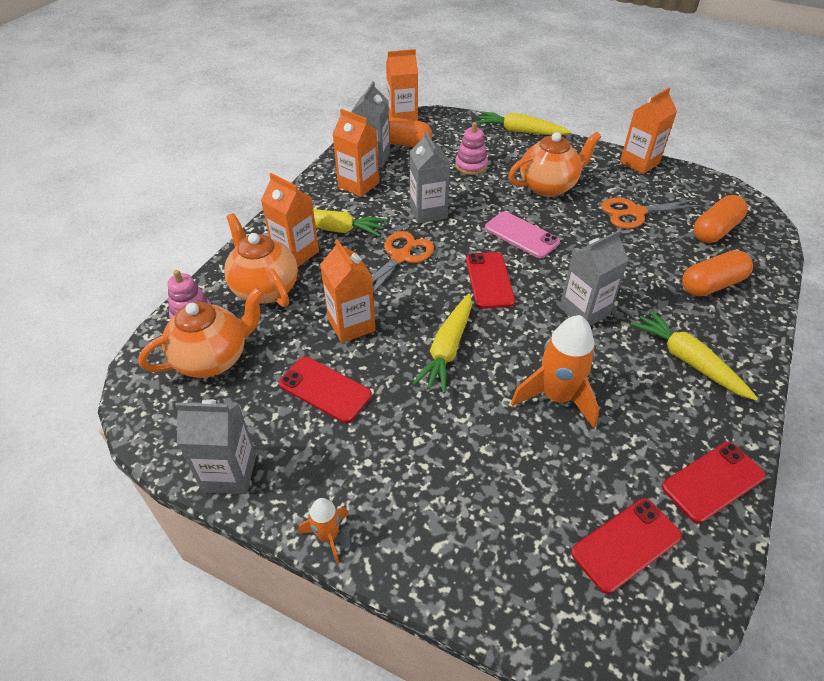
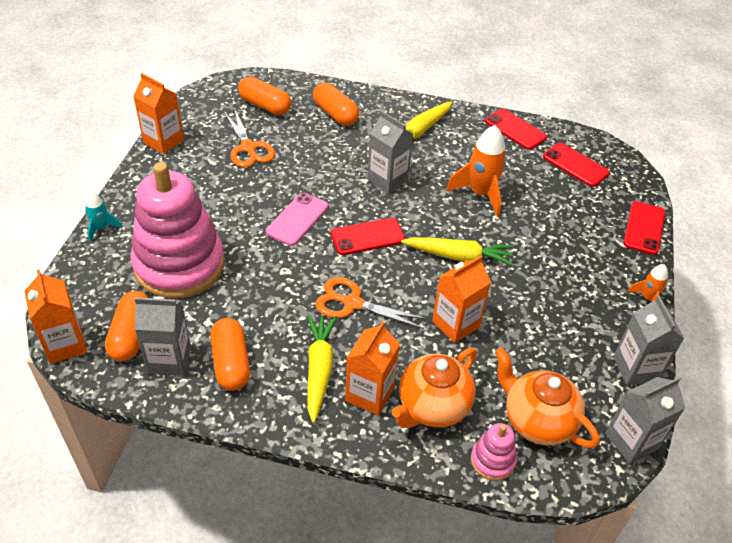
camera: 105 degrees left, 0 degrees up
red phone [279,357,372,423] -> red phone moved to [623,201,666,255]
orange carton [333,109,379,197] -> orange capsule [210,318,250,391]
grey carton [410,131,450,223] -> grey carton moved to [605,377,685,464]
pink stacking toy [455,122,488,175] -> pink stacking toy [130,162,225,298], size x2.39
yellow carrot [476,111,571,135] -> turquoise rocket [85,192,122,242]
orange teapot [508,132,601,197] -> none

